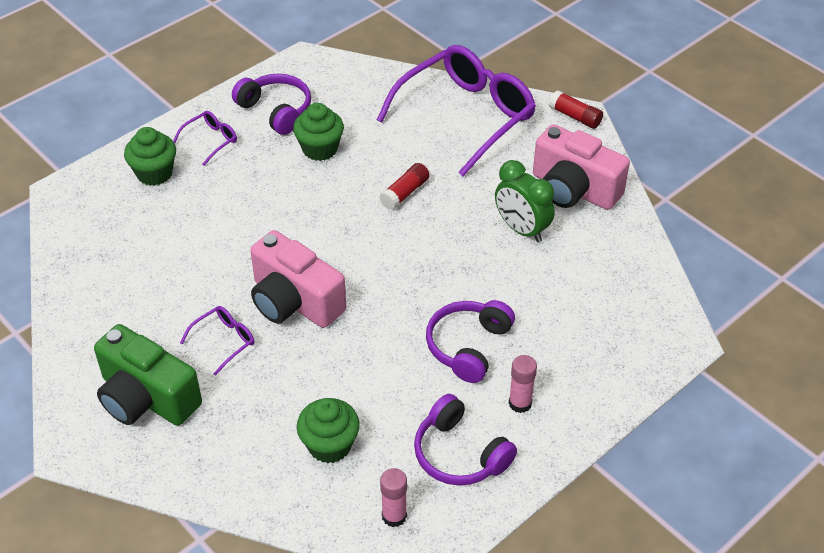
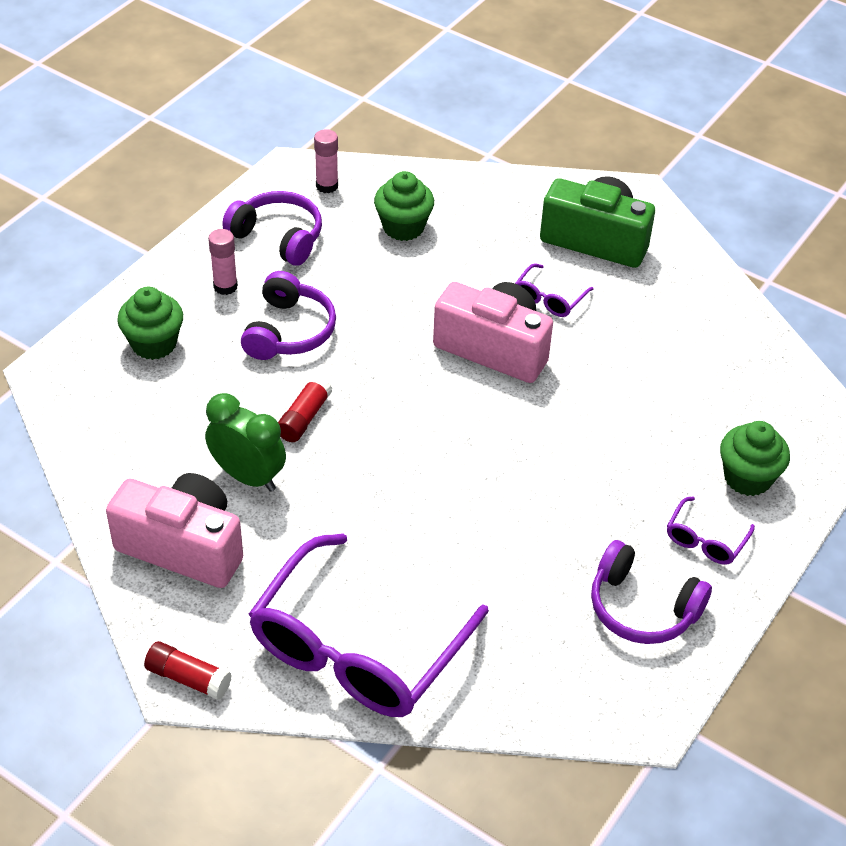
camera: 165 degrees right, 0 degrees up
green cupcake [293,103,344,161] -> green cupcake moved to [117,287,183,360]
red glue stick [379,163,430,210] -> red glue stick moved to [278,375,332,442]

